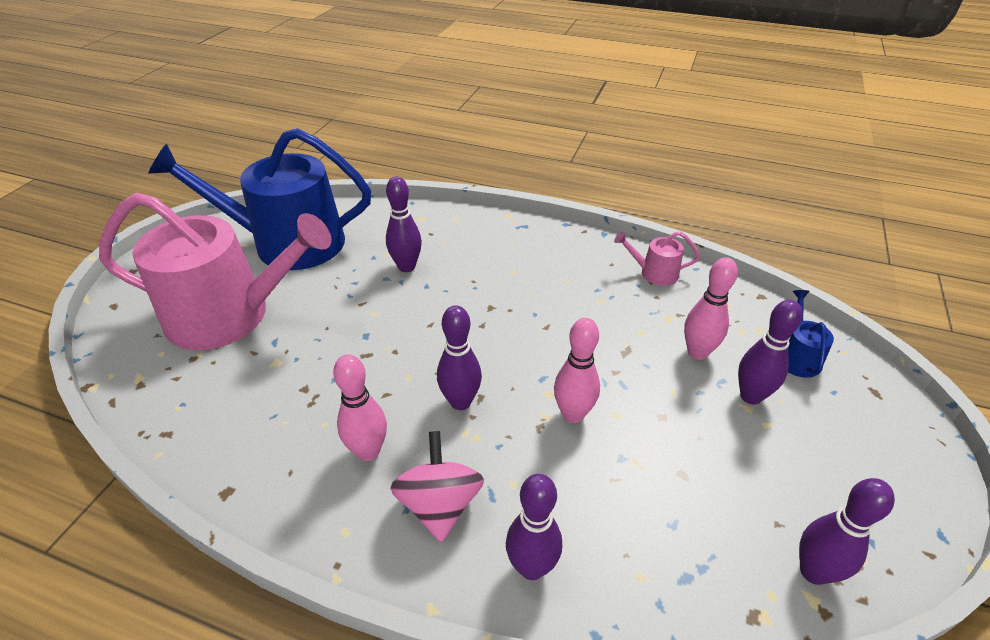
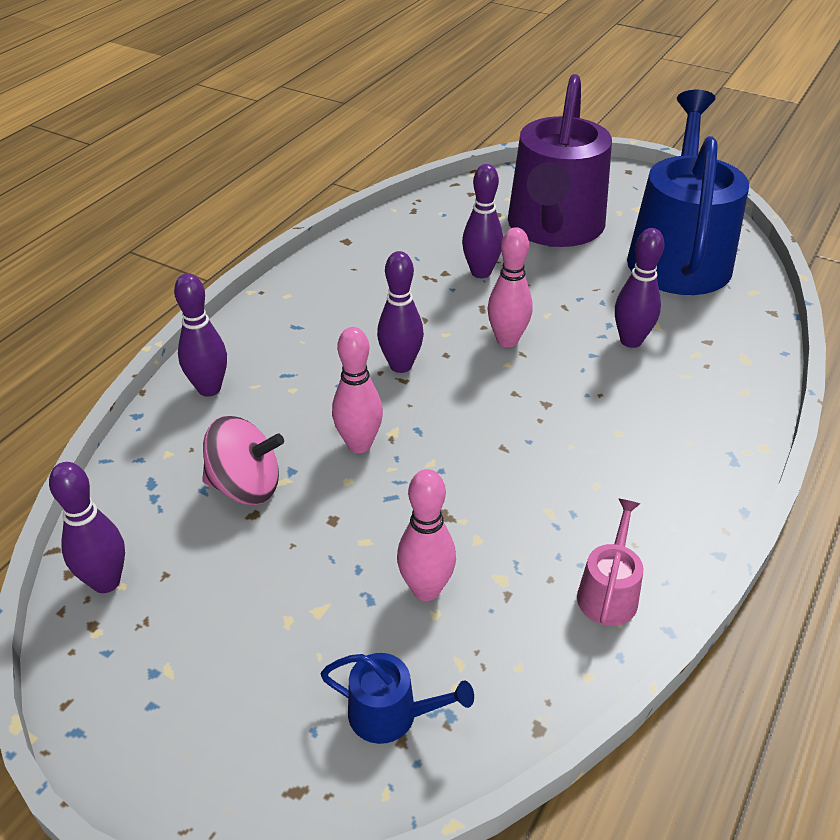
camera: 100 degrees right, 0 degrees up
pink watering can [99,193,331,350] -> purple watering can [508,74,612,247]
pink bowling pin [333,354,387,461] -> pink bowling pin moved to [487,227,533,347]
pink spinning top [390,431,484,542] -> pink spinning top moved to [202,416,284,505]
purple bowling pin [738,300,803,405] -> purple bowling pin moved to [462,164,503,278]

